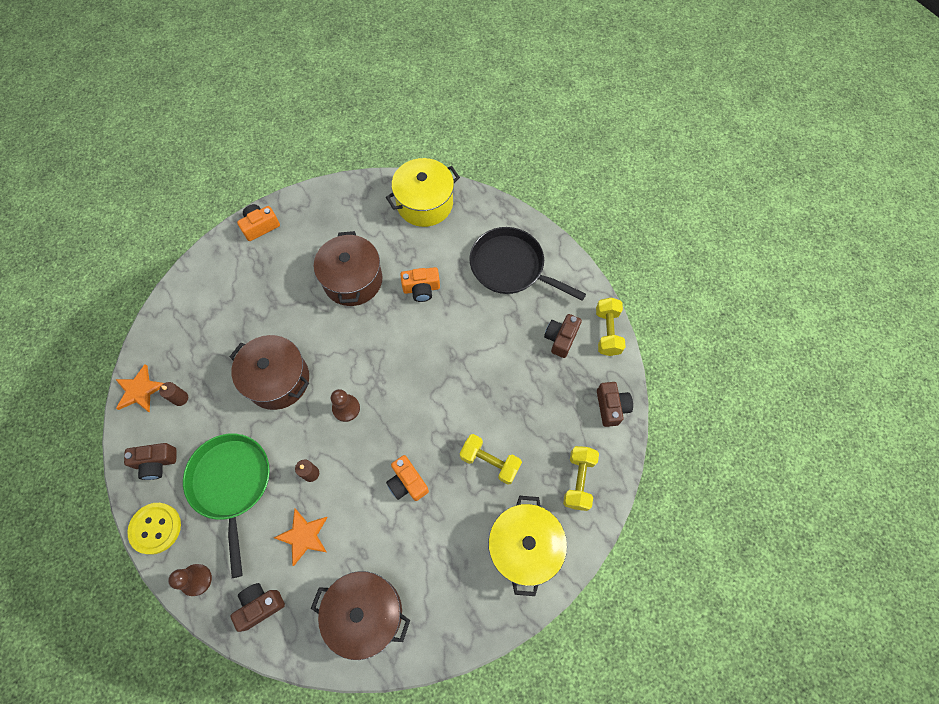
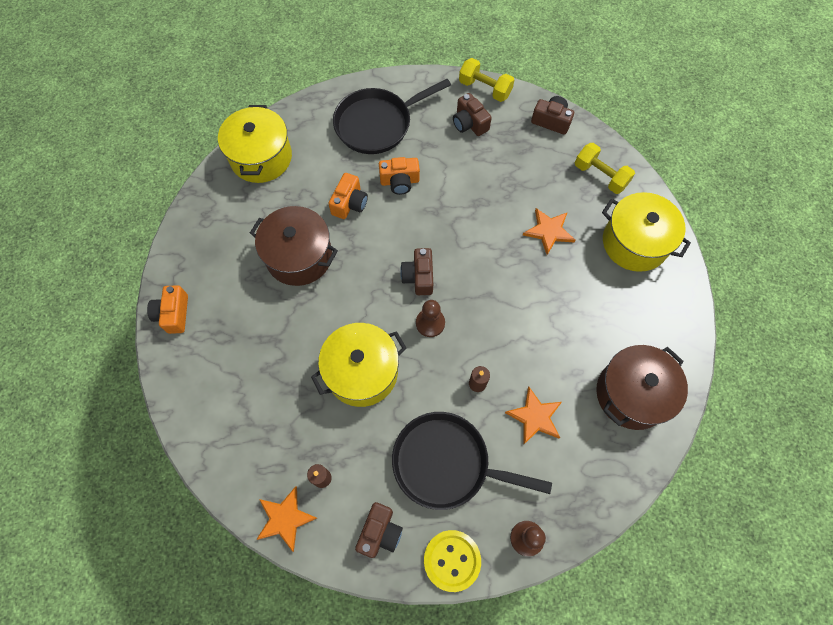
camera: 60 degrees left, 0 degrees up
green pan [183,434,270,578] -> black pan [392,412,552,510]
brown pot [230,335,309,410] -> yellow pot [311,323,406,407]
brown camera [231,583,285,632] -> brown camera moved to [400,248,433,295]
orange camera [386,455,429,501] -> orange camera moved to [379,157,420,195]
yellow dumbbell [460,434,522,484] -> orange star [523,208,575,255]

